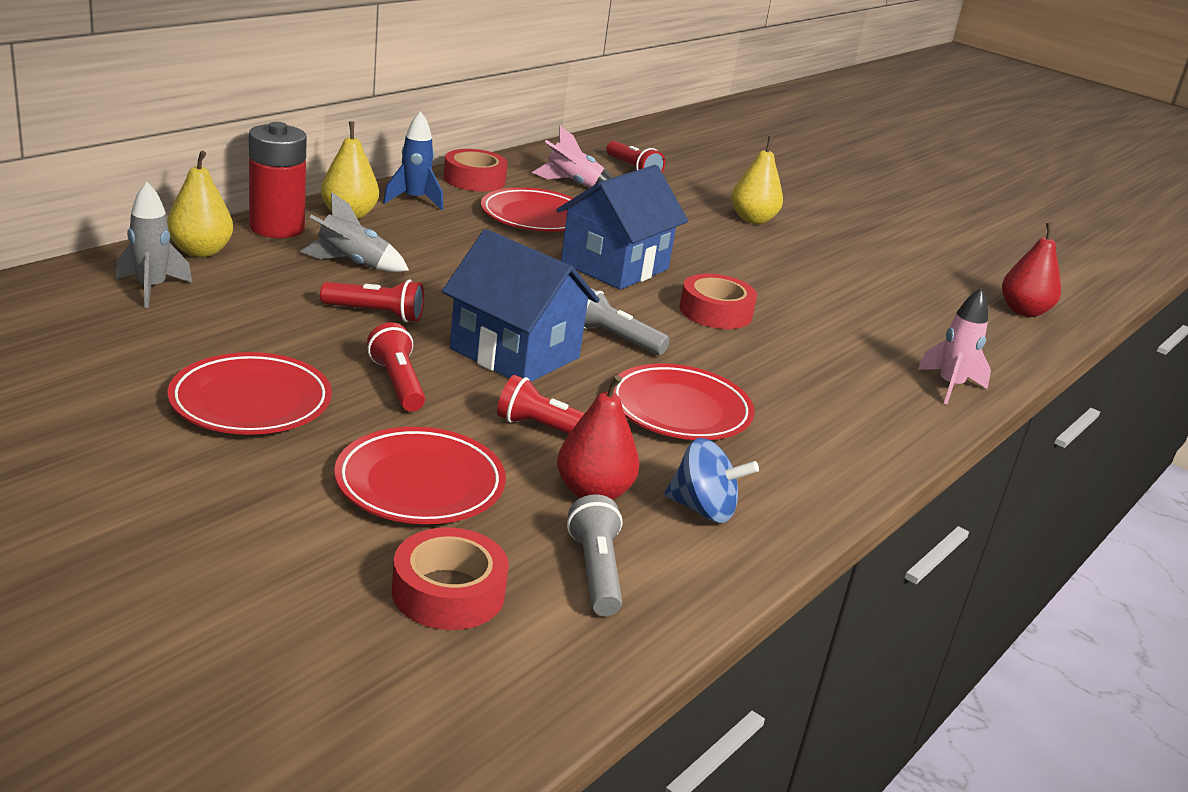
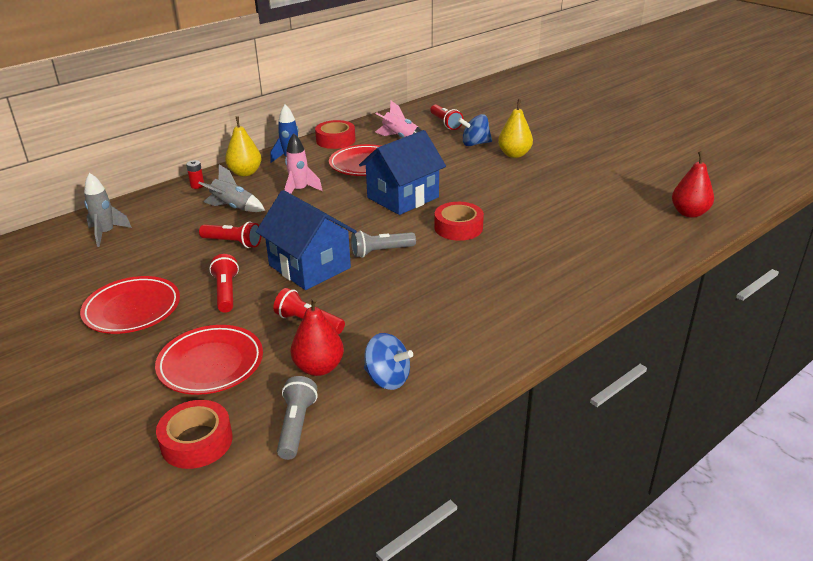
camera: 15 degrees right, 5 degrees up
yellow pear [167,151,233,257] -> none
red battery [249,122,307,238] -> red battery [186,160,204,189], size x0.42
grey flashlight [584,288,670,355] -> grey flashlight turned 60 degrees counterclockwise [351,230,416,258]
red plate [613,363,755,440] -> none
pink rocket [917,288,991,404] -> pink rocket moved to [285,133,323,194]
none -> blue spinning top [458,114,492,146]

